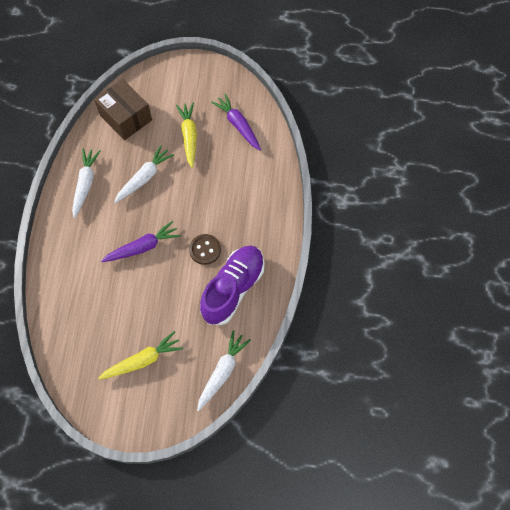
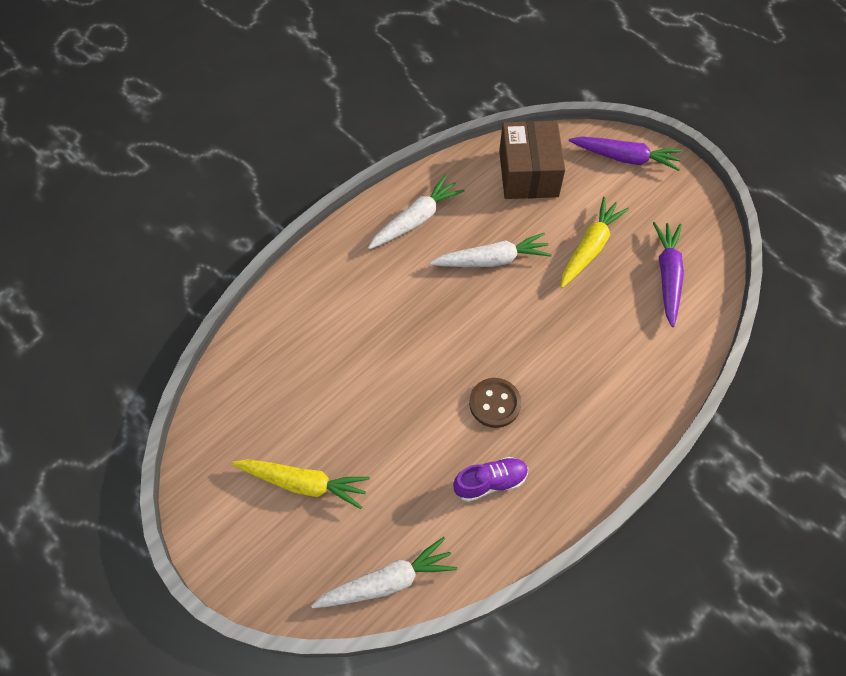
camera: 40 degrees right, 5 degrees down
purple carrot [101,221,181,262] -> purple carrot moved to [569,136,682,171]
purple shoe [200,245,265,325] -> purple shoe [453,457,528,502], size x0.51

